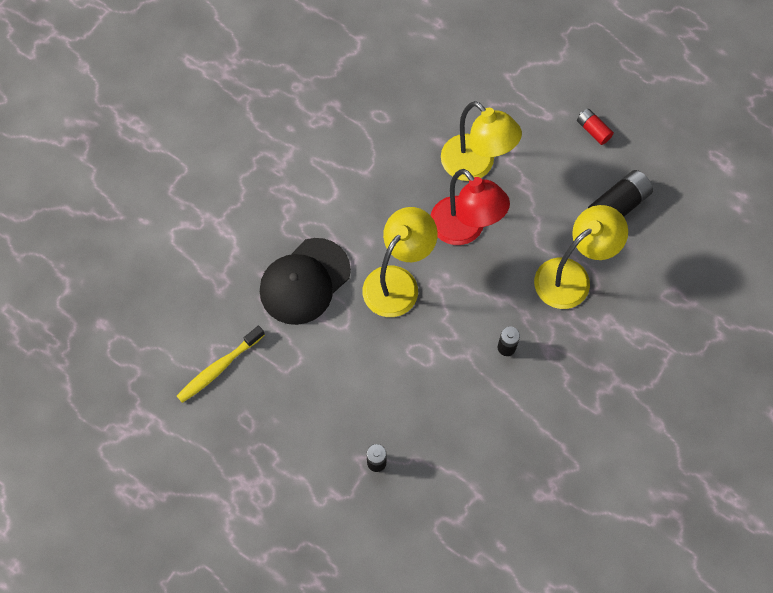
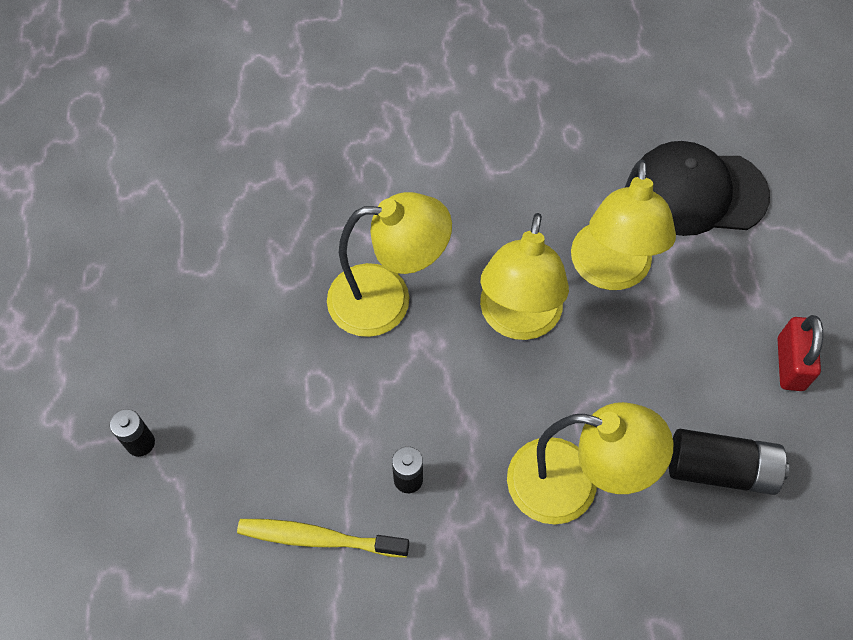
camera: 50 degrees right, 5 degrees down
yellow toothbrush [177,326,265,403] -> yellow toothbrush moved to [237,519,409,558]
black cap [260,238,351,325] -> black cap moved to [640,141,770,236]
red lamp [430,169,510,245] -> yellow lamp [480,213,569,340]
red battery [577,109,614,145] -> red padlock [778,315,823,391]

